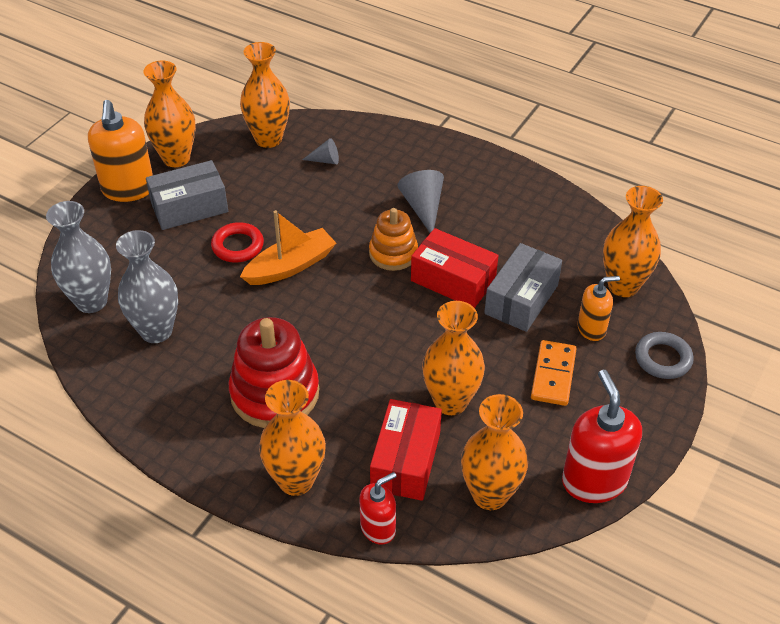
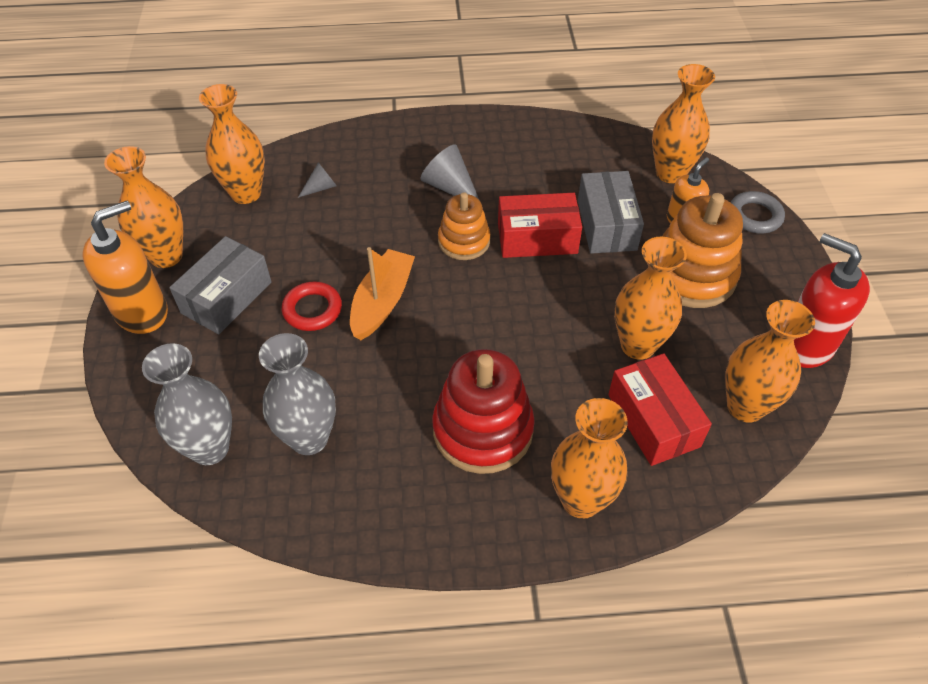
camera: 35 degrees left, 5 degrees up
orange soap dispenser [88,100,153,202] -> orange soap dispenser turned 90 degrees counterclockwise [82,201,168,334]
red soap dispenser [359,472,396,545] -> none
orange domino [531,340,577,406] -> orange stacking toy [662,193,743,308]

